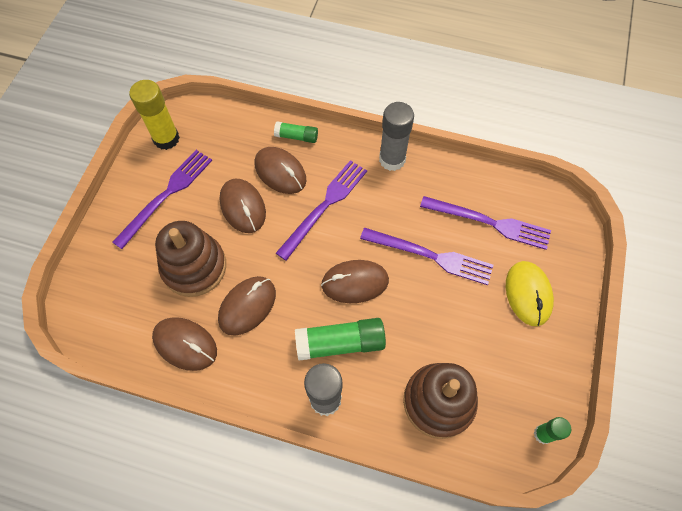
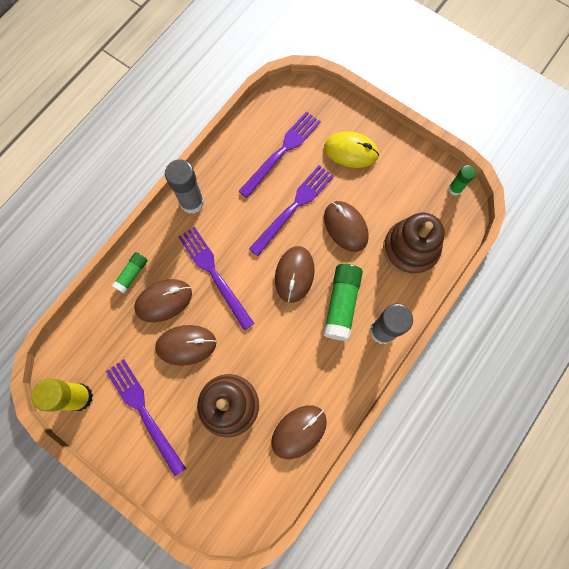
camera: 70 degrees left, 10 degrees up
brown mouse [218,276,276,336] -> brown mouse moved to [324,201,369,252]

